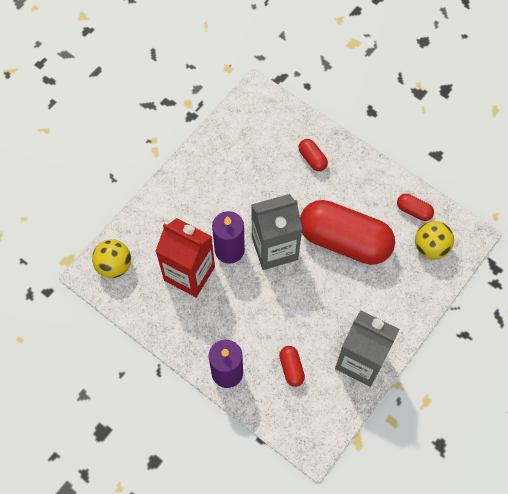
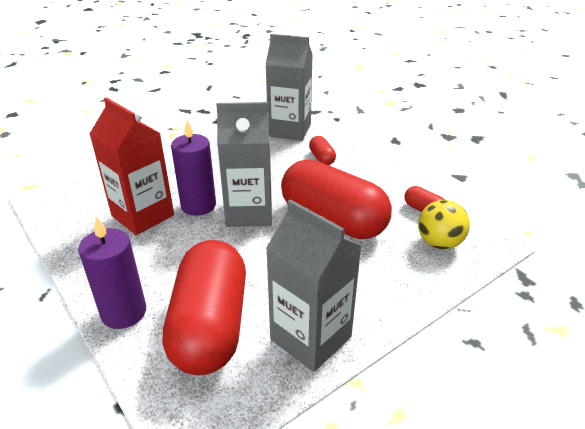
camera: 15 degrees right, 30 degrees down
yellow ball [92,239,131,278] -> none
red capsule [279,346,305,387] -> red capsule [162,240,246,375], size x2.47
none -> grey carton [265,34,313,141]

